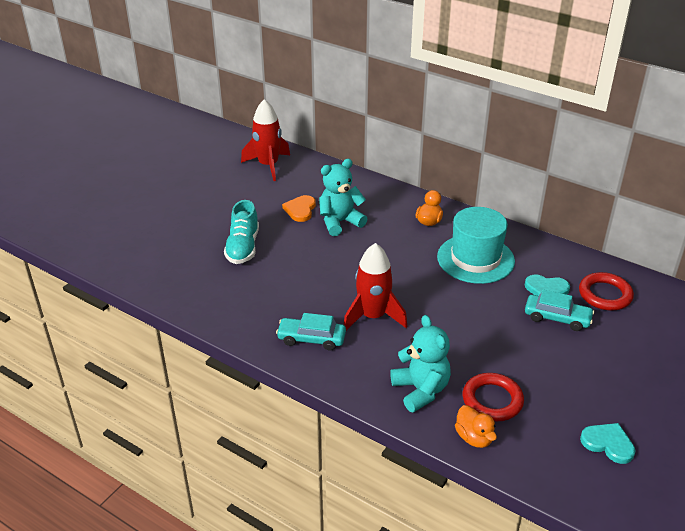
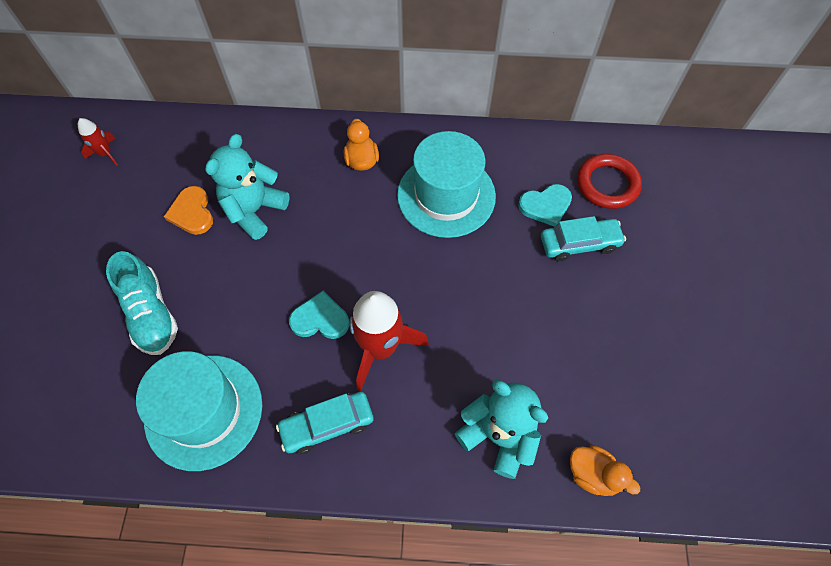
camera: 30 degrees left, 25 degrees up
red rocket [241,99,290,181] -> red rocket [78,118,118,166], size x0.50
red ring [463,373,524,421] -> none
turquoise heart [580,423,636,464] -> turquoise heart moved to [289,291,349,339]
none -> turquoise hat [136,351,262,471]

